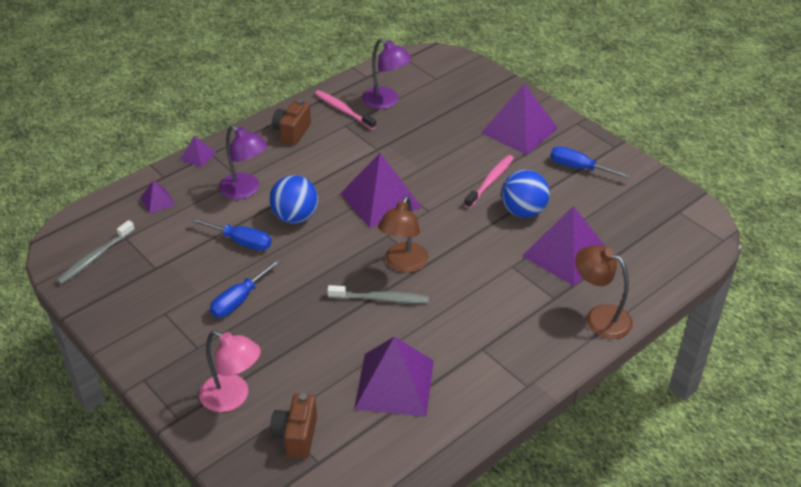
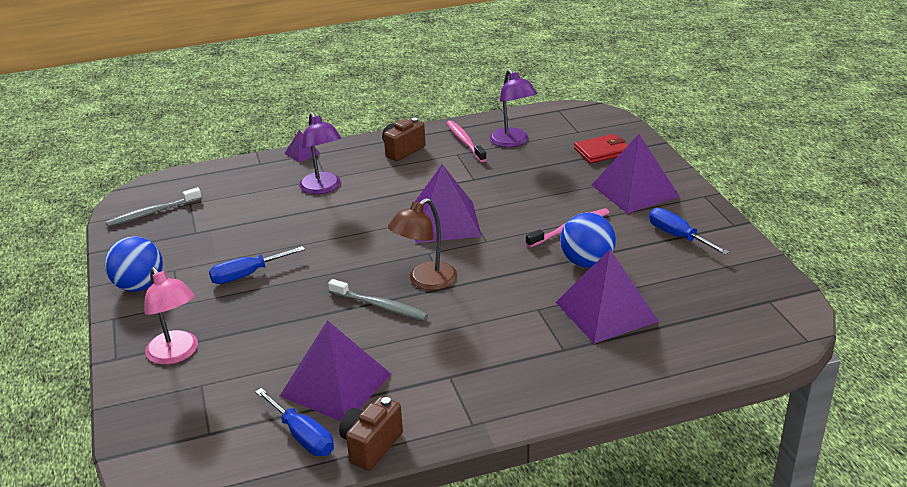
camera: 25 degrees right, 10 degrees down
purple pyramid [141,180,175,214] -> none
blue screwdriver [191,218,272,251] -> blue screwdriver moved to [255,388,334,456]
blue ball [270,175,318,224] -> blue ball moved to [105,236,163,292]
brown camera [270,393,317,459] -> brown camera moved to [339,396,403,471]
brown lamp [575,245,633,339] -> none
none -> red wallet [574,134,627,164]

